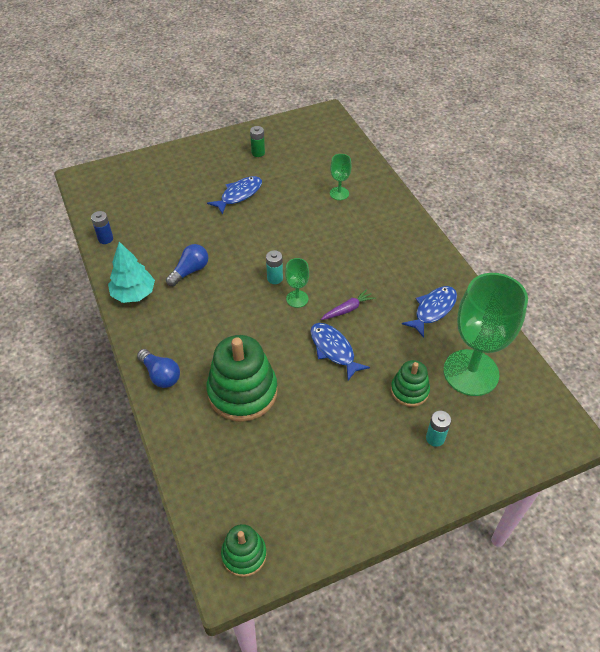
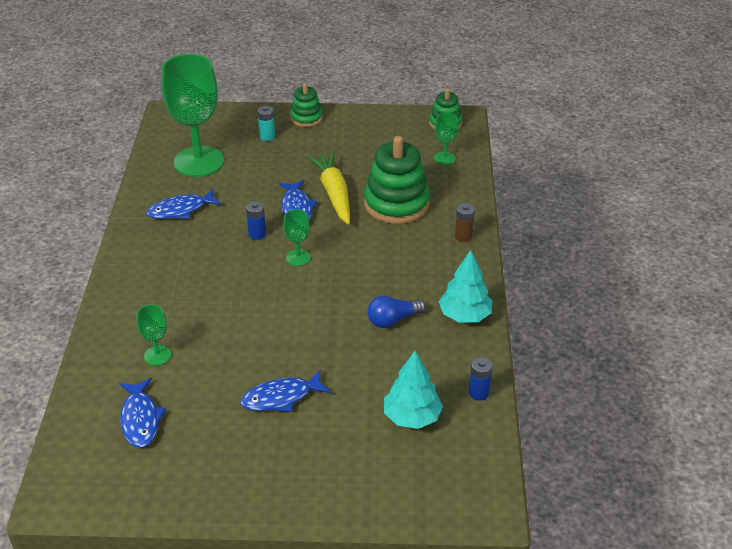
camera: 155 degrees left, 10 degrees down
blue light bulb [137,349,180,388] -> brown battery [455,203,475,242]
green battery [250,126,265,157] -> none
turquoise battery [266,250,283,284] -> none
purple carrot [321,289,375,320] -> blue battery [246,201,266,240]
green stacking toy [391,360,430,407] -> green stacking toy moved to [290,83,323,127]
none -> blue fish [119,378,166,448]
none -> yellow carrot [307,152,350,225]
none -> turquoise tree [384,351,443,429]
none -> green goblet [434,113,458,165]

